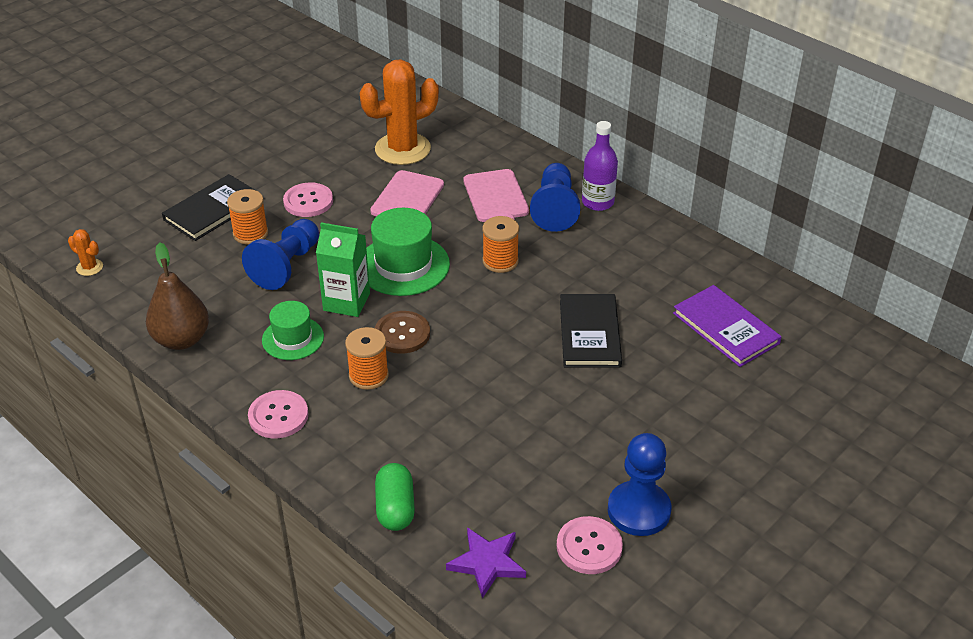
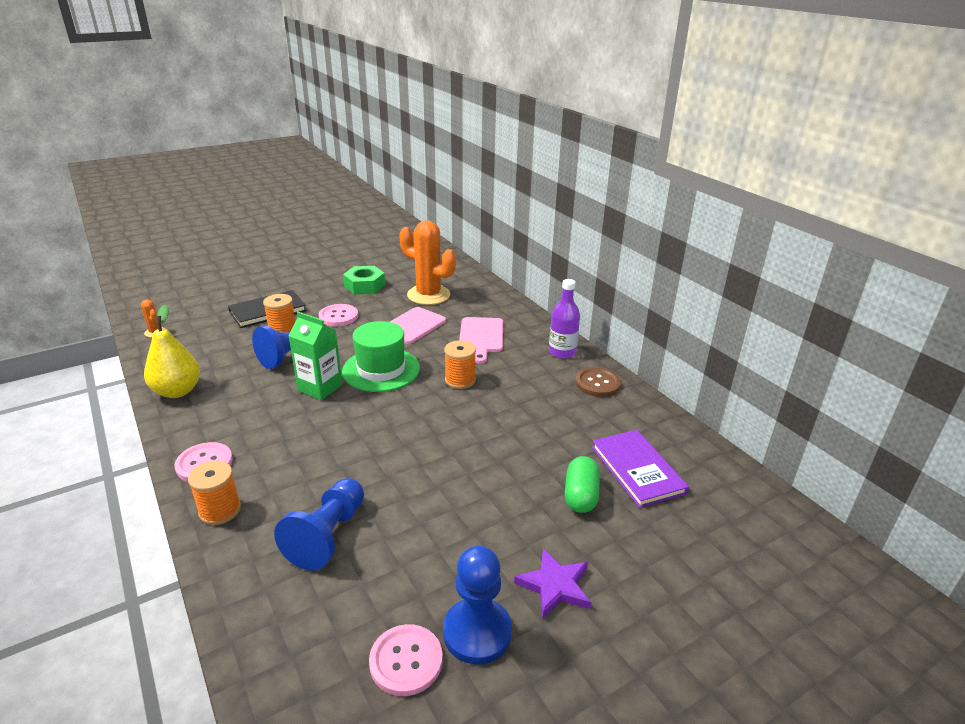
camera: 15 degrees right, 10 degrees down
brown pear [146,242,209,350] -> yellow pear [144,304,200,398]
green hat [262,301,324,360] -> none
orange spool [345,327,389,390] -> orange spool moved to [188,461,241,525]
orange cactus [360,59,439,165] -> orange cactus turned 45 degrees clockwise [399,220,456,305]
brown button [375,311,430,354] -> brown button moved to [575,367,621,397]
green capsule [375,463,415,531] -> green capsule moved to [565,456,600,513]
purple star [446,527,526,599] -> purple star moved to [514,548,591,618]
blue pawn [530,163,580,232] -> blue pawn moved to [274,478,364,571]
black book [560,294,622,368] -> none
none -> green nut [343,266,385,294]

